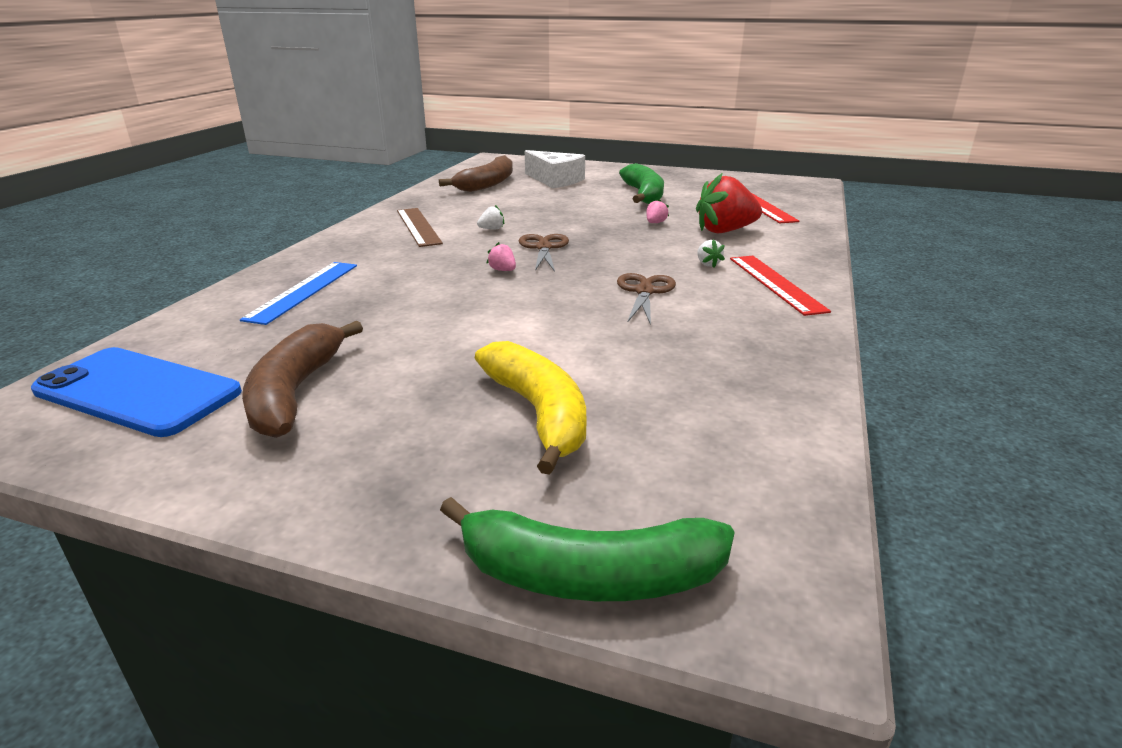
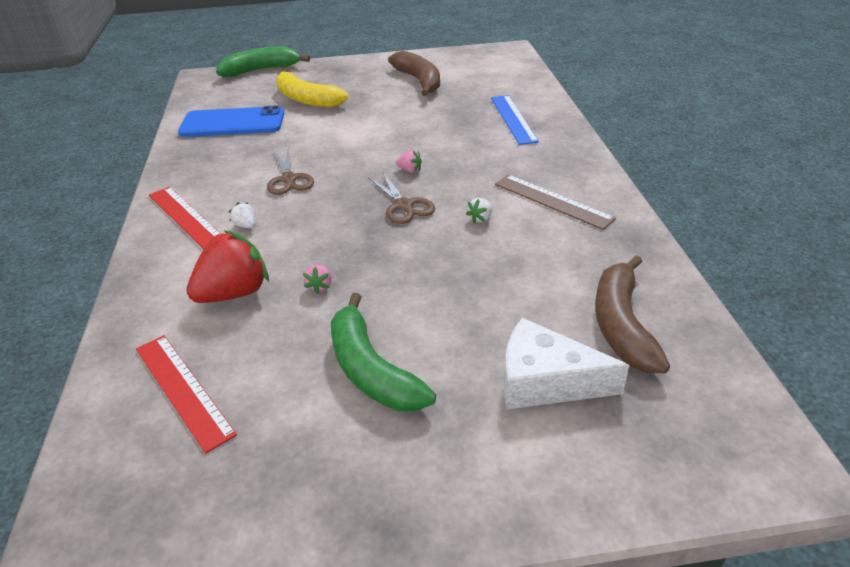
camera: 155 degrees right, 10 degrees up
blue phone [31,347,242,437] -> blue phone moved to [178,106,284,137]

